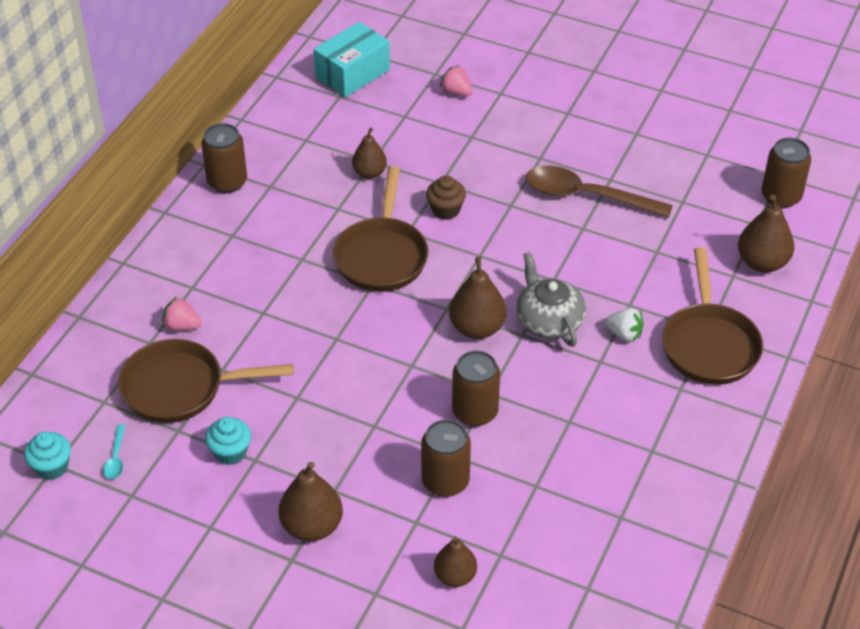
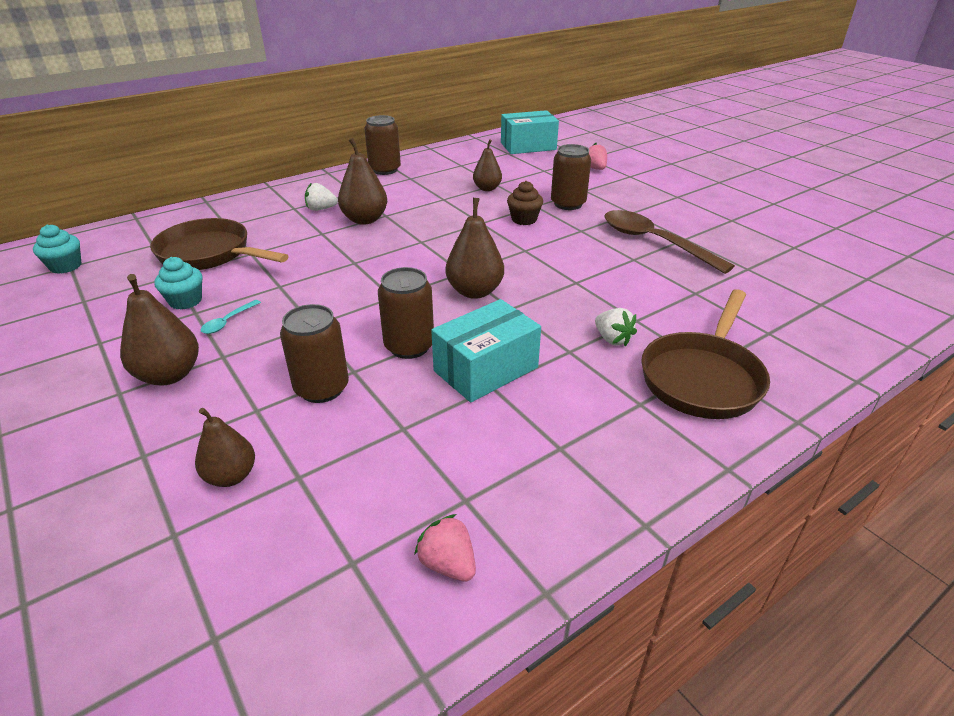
camera: 30 degrees right, 10 degrees down
turquoise spoon [103,425,125,480] -> turquoise spoon moved to [201,300,261,334]
pink strawberry [162,297,202,331] -> pink strawberry moved to [414,514,476,581]
brown pan [333,166,428,292] -> none
grey teapot [516,252,586,347] -> none
brown pear [738,195,794,273] -> brown pear moved to [338,138,387,225]
brown can [762,138,811,208] -> brown can moved to [551,144,591,210]
none -> white strawberry [305,182,338,211]
none -> turquoise box [431,299,541,402]

